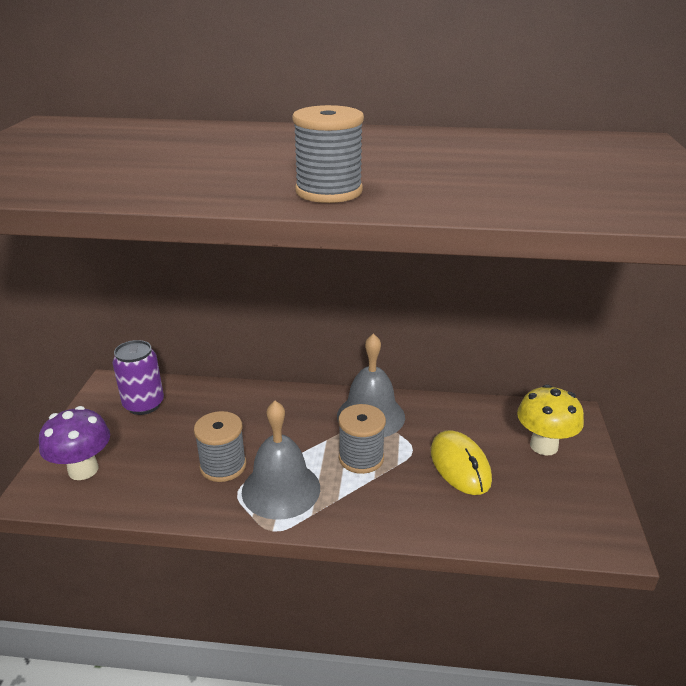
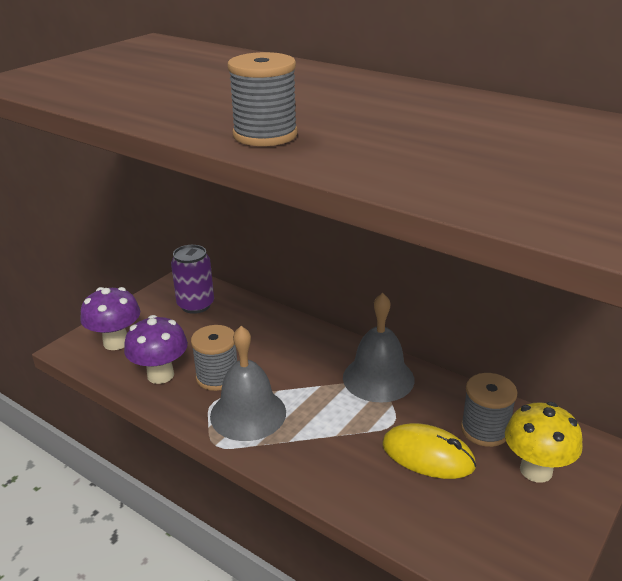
camera: 30 degrees right, 0 degrees up
grey spool [338,404,386,474] -> grey spool moved to [461,373,517,447]
yellow mouse [431,430,492,495] -> yellow mouse turned 75 degrees counterclockwise [382,423,476,479]
none -> purple mushroom [124,315,188,384]

